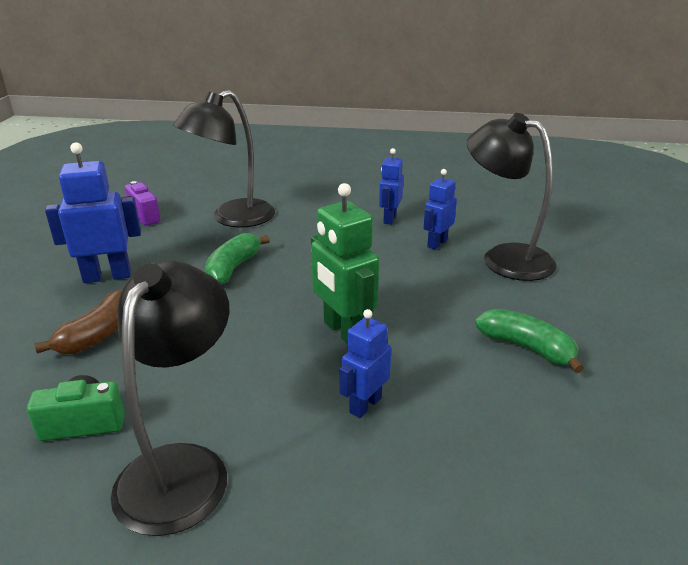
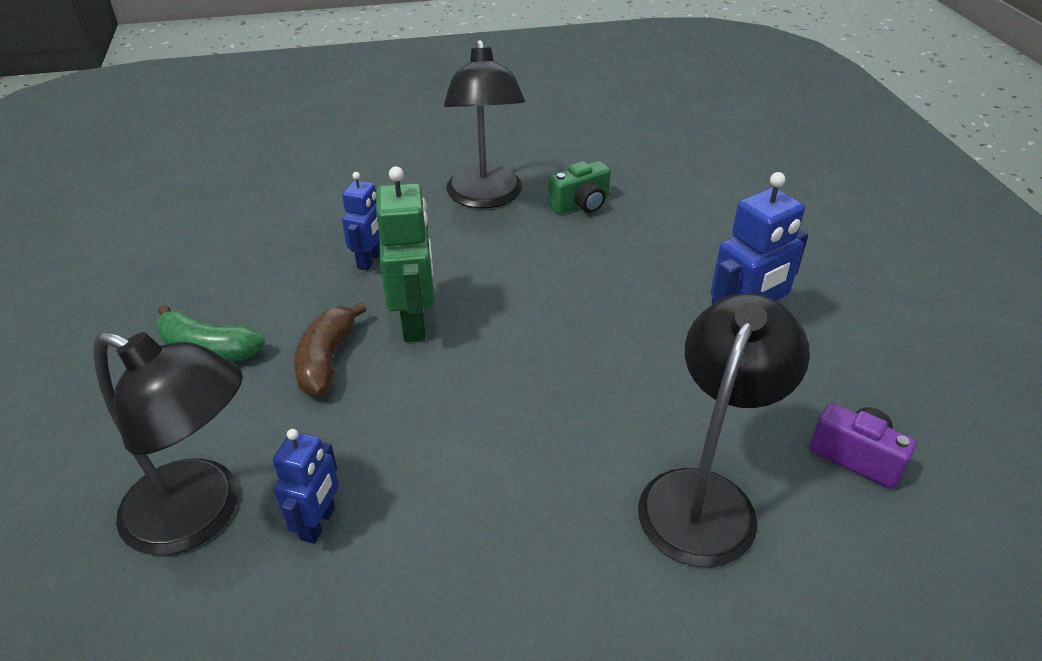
camera: 160 degrees right, 10 degrees up
brown banana [34,289,123,354] -> brown banana moved to [294,302,367,396]
green banana [205,233,270,285] -> none
green robot [311,183,379,343] -> green robot turned 45 degrees clockwise [376,166,434,342]
blue robot [379,148,404,225] -> none

